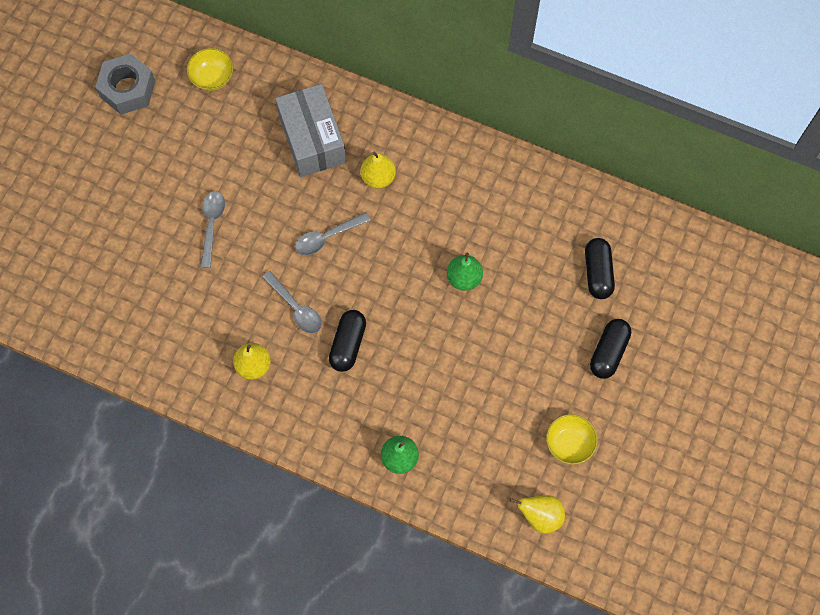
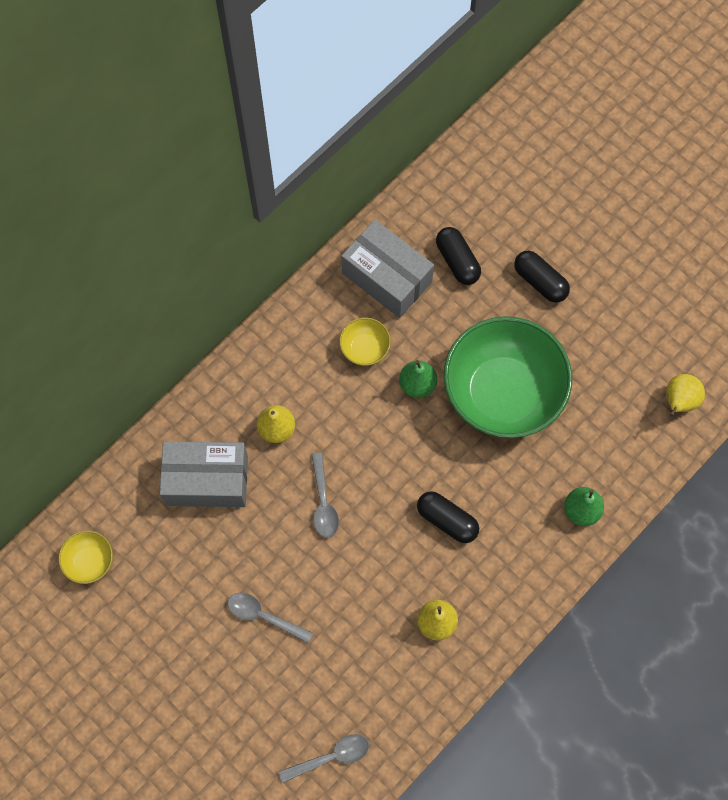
camera: 70 degrees left, 0 degrees up
grey nut [95,54,155,115] -> none
grey spoon [262,271,322,334] -> grey spoon moved to [278,734,369,783]
yellow bowl [546,414,598,465] -> yellow bowl moved to [339,318,391,366]
black capsule [585,238,615,299] -> black capsule turned 45 degrees clockwise [436,227,481,285]
none -> grey box [341,220,434,318]
none -> green bowl [444,316,572,438]

